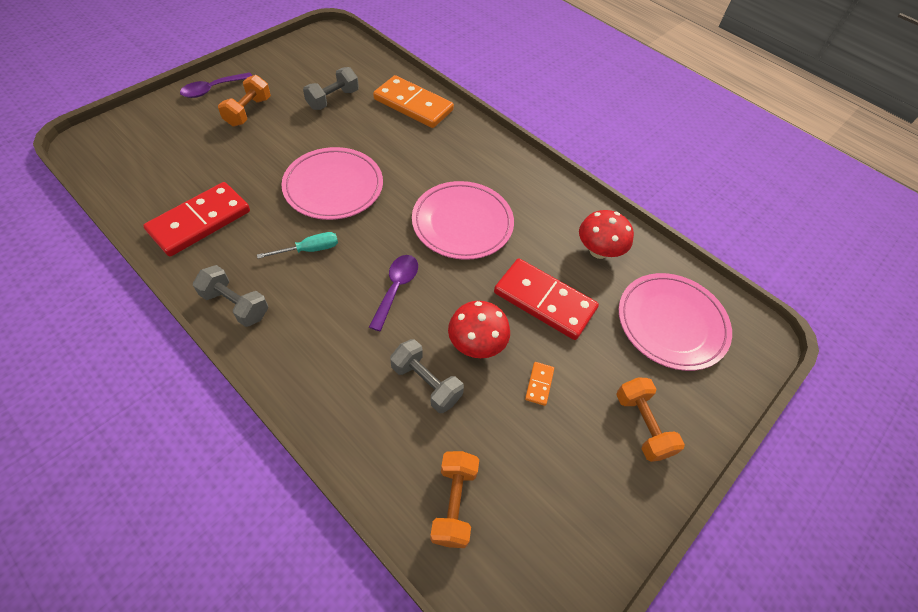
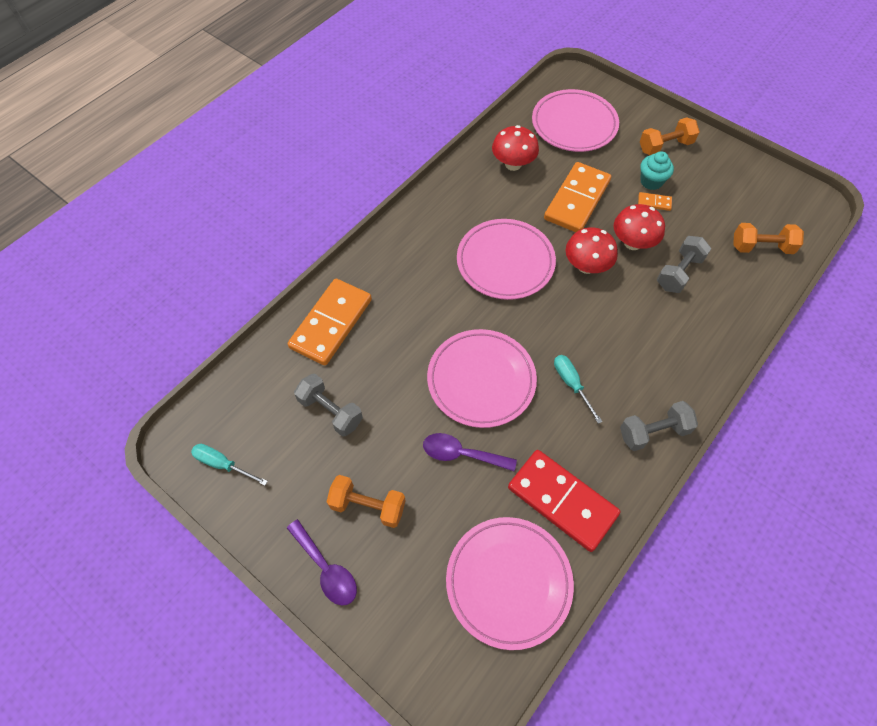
camera: 90 degrees left, 5 degrees up
grey dumbbell [193,265,268,327] -> grey dumbbell turned 45 degrees clockwise [620,401,698,451]
purple spoon [369,255,418,331] -> purple spoon moved to [423,433,517,471]
red domino [494,259,599,340] -> orange domino [544,162,611,232]
none -> turquoise screwdriver [191,444,268,486]
none -> pink plate [446,517,574,650]
none -> red mushroom [566,227,618,274]
none -> turquoise cupcake [640,151,674,190]

